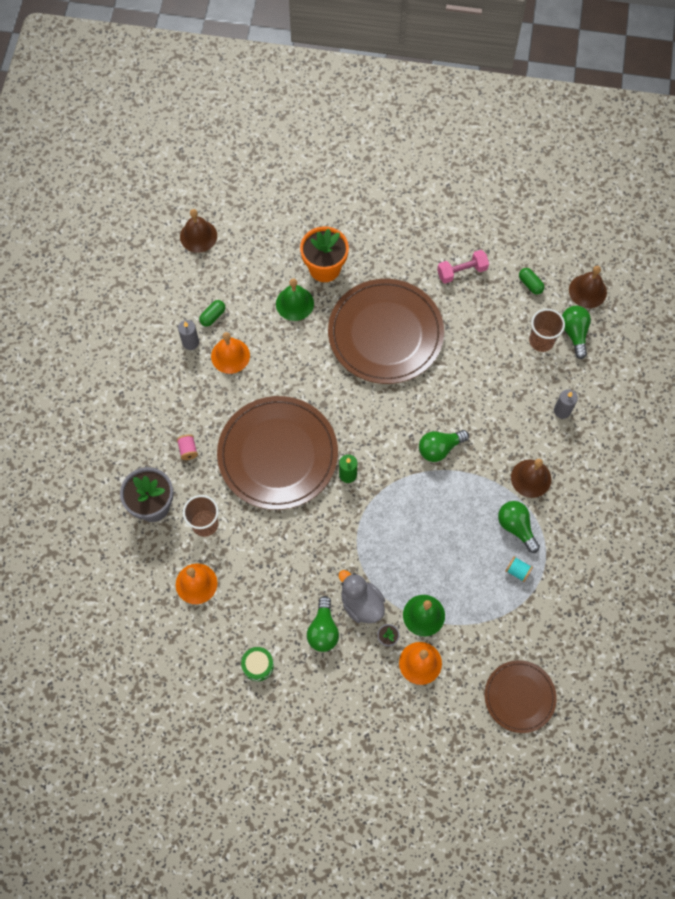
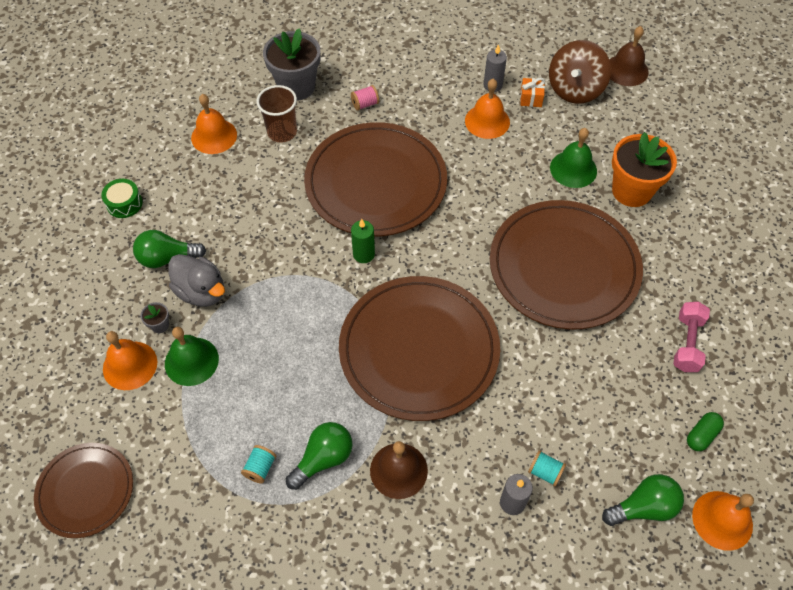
camera: 80 degrees right, 10 degrees down
green capsule [199,300,225,327] -> orange gift [520,78,545,107]
grey duck [339,570,385,623] -> grey duck turned 90 degrees clockwise [168,254,225,307]
green light bulb [419,430,469,462] -> brown plate [339,276,500,421]
pink dumbbell [437,250,489,284] -> pink dumbbell turned 45 degrees clockwise [673,302,710,372]
brown cup [529,309,565,352] -> none
brown bell [569,266,607,308] -> orange bell [692,491,754,551]
none -> turquoise spool [528,450,566,486]
none -> brown spinning top [549,40,611,104]

